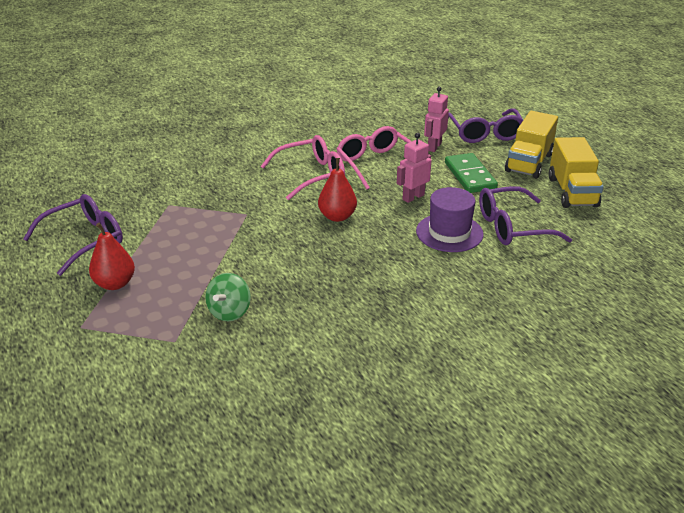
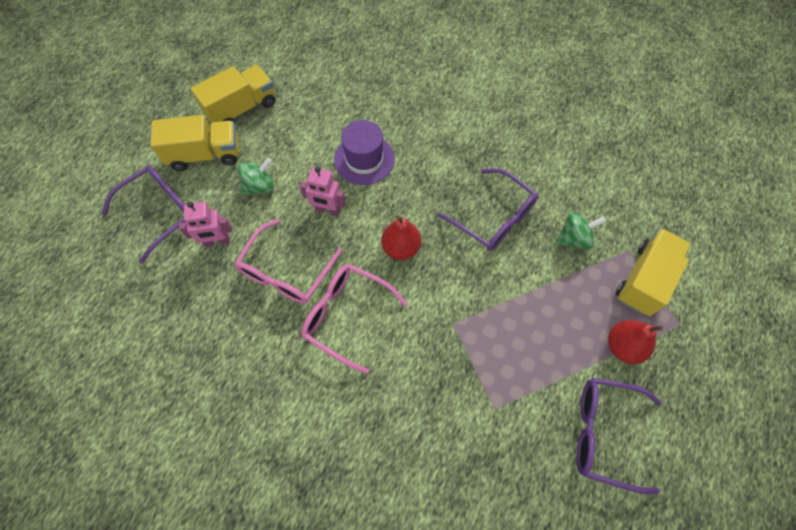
camera: 125 degrees left, 30 degrees up
green domino [445,153,498,193] -> green spinning top [238,158,274,196]
purple glasses [479,186,572,245] -> purple glasses moved to [437,168,538,251]
none -> yellow truck [616,228,691,316]

